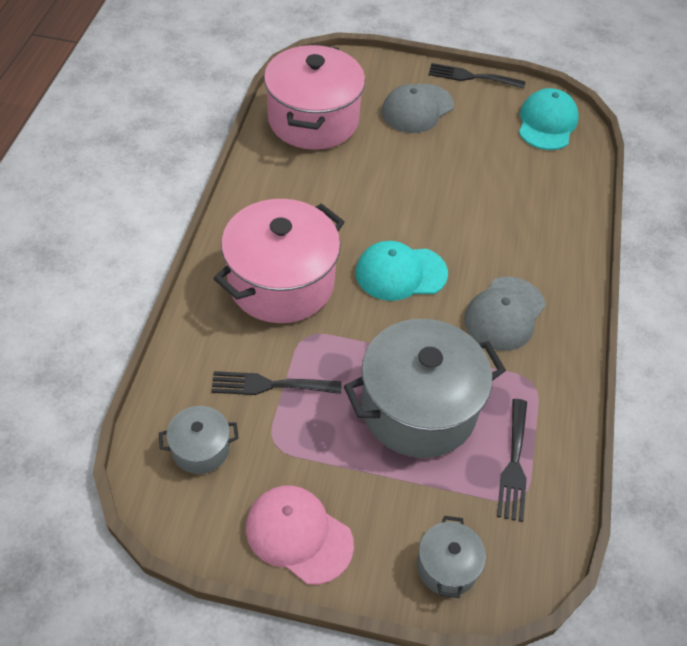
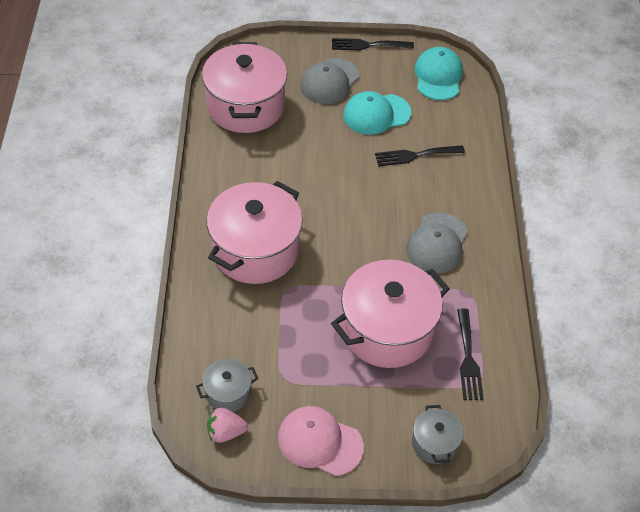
camera: 10 degrees left, 0 degrees up
black fork [211,371,342,395] -> black fork moved to [375,145,465,166]
grey pot [344,319,506,458] -> pink pot [331,260,450,368]
turquoise cap [355,241,448,301] -> turquoise cap moved to [343,91,411,135]
none -> pink strawberry [207,408,248,443]

